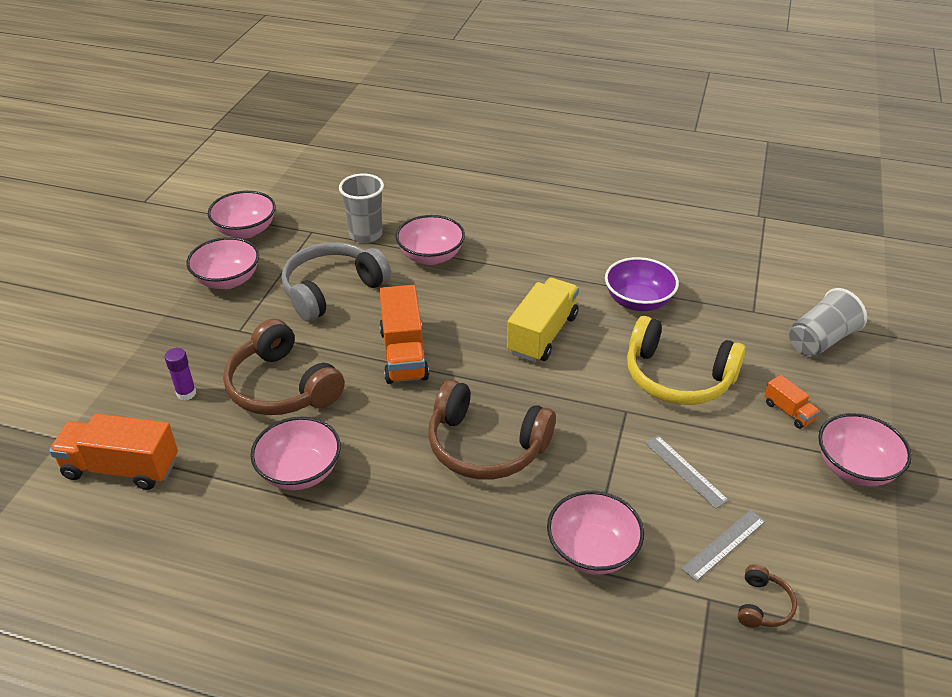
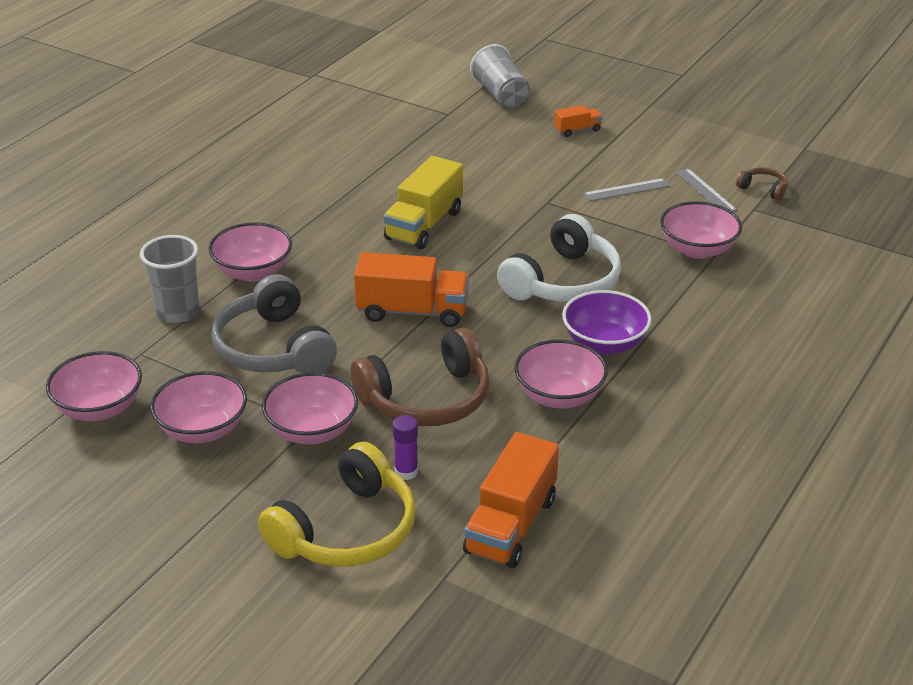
camera: 75 degrees left, 5 degrees down
brown headphones [428,380,556,480] -> white headphones [497,214,621,302]
yellow truck [507,278,579,362] -> yellow truck turned 105 degrees counterclockwise [384,156,463,249]
purple bowl [605,257,679,311] -> purple bowl moved to [562,290,652,355]
yellow headphones [627,316,746,405] -> yellow headphones moved to [258,442,415,567]
pink bowl [818,413,912,486] -> pink bowl moved to [262,372,358,444]

